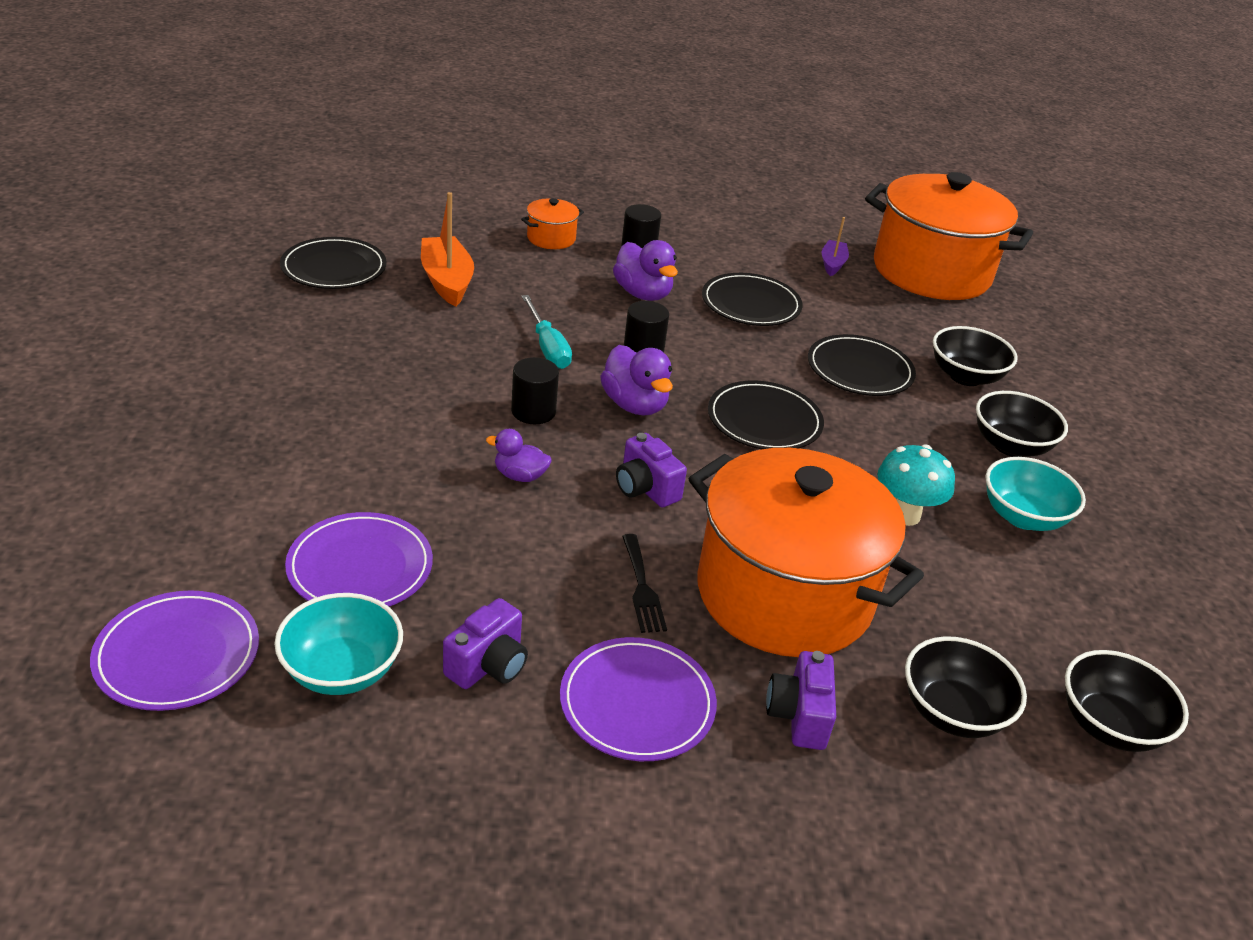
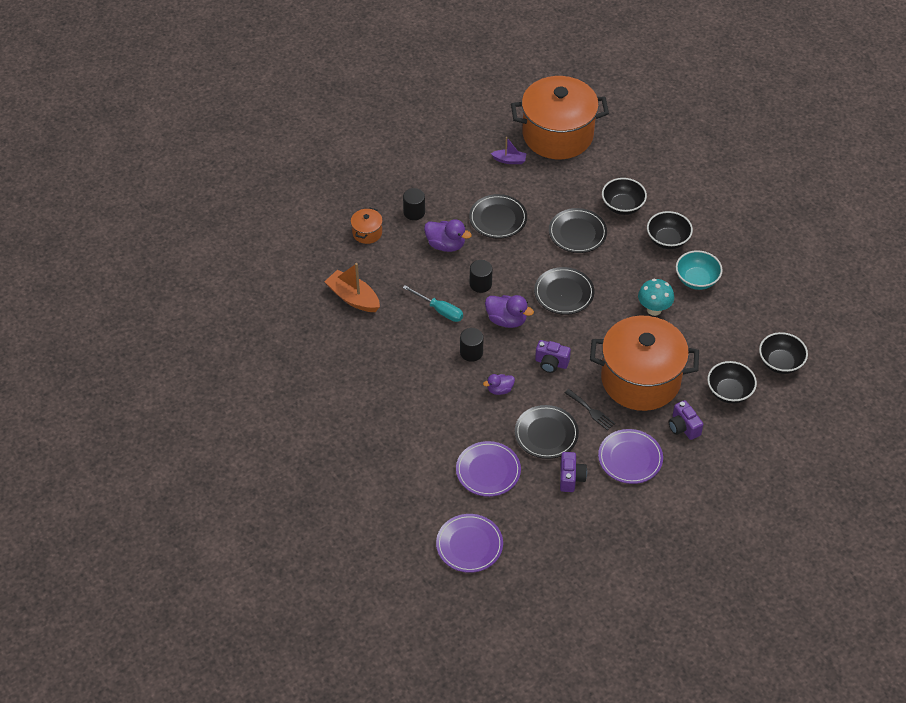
camera: 30 degrees left, 15 degrees up
turquoise bowl [275,593,403,695] -> none
black plate [280,237,387,289] -> black plate moved to [515,405,579,459]
purple boat [822,217,849,276] -> purple boat turned 120 degrees clockwise [491,137,527,164]

